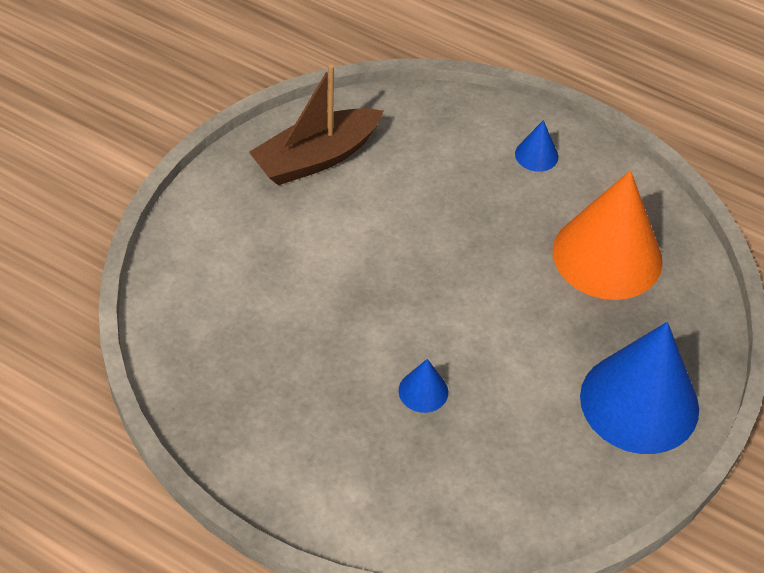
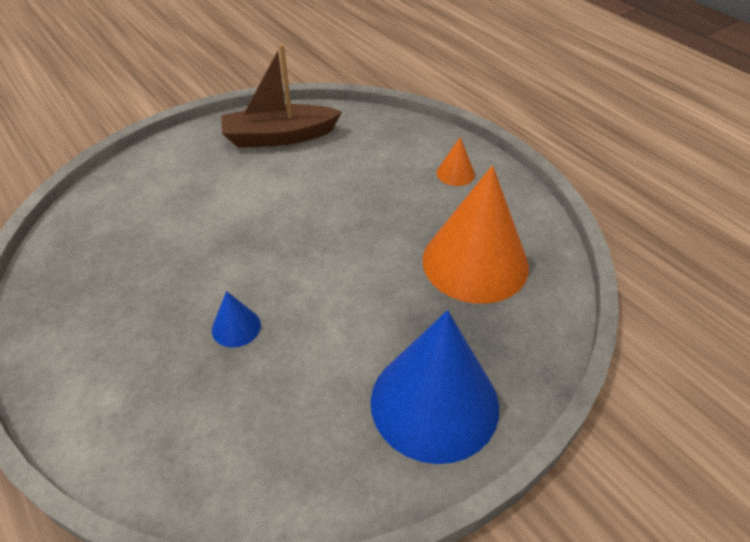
camera: 25 degrees right, 5 degrees down
blue cone [515,120,558,172] -> orange cone [437,137,475,186]

